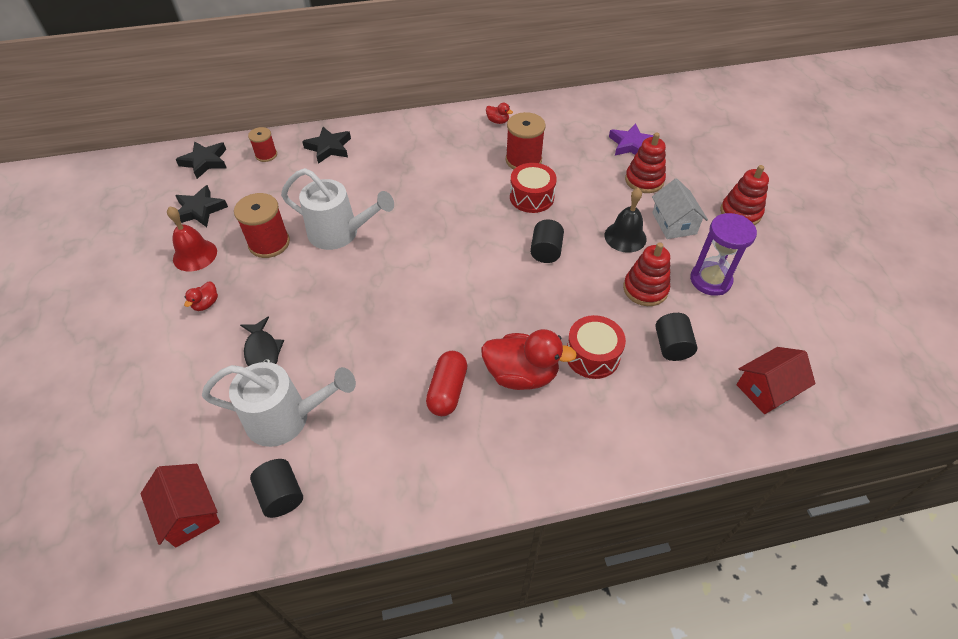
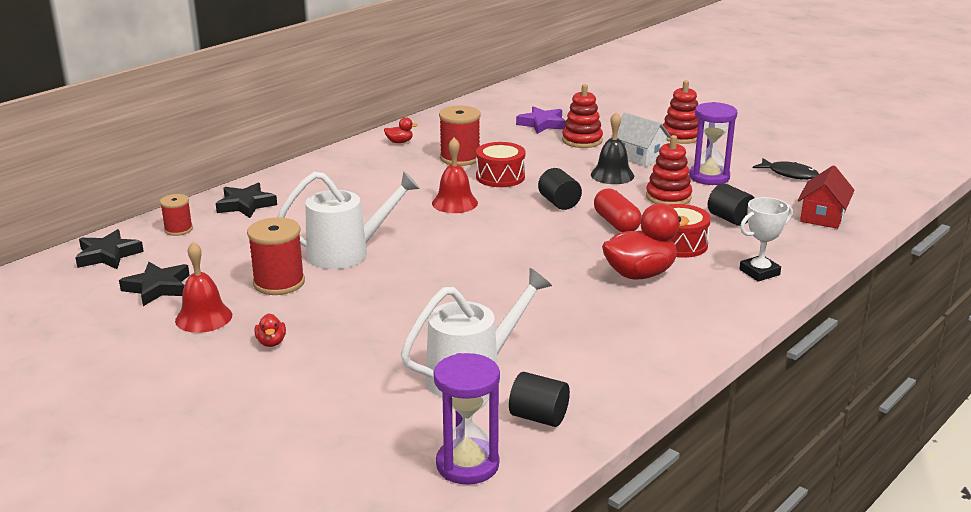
camera: 35 degrees left, 25 degrees down
red house [140,464,220,547] -> purple hourglass [434,353,500,485]
black fish [240,317,284,366] -> black fish moved to [753,158,819,180]
red capsule [426,351,467,416] -> red capsule moved to [594,188,641,232]
none -> red bell [432,138,478,213]
none -> white trophy [740,197,793,282]

